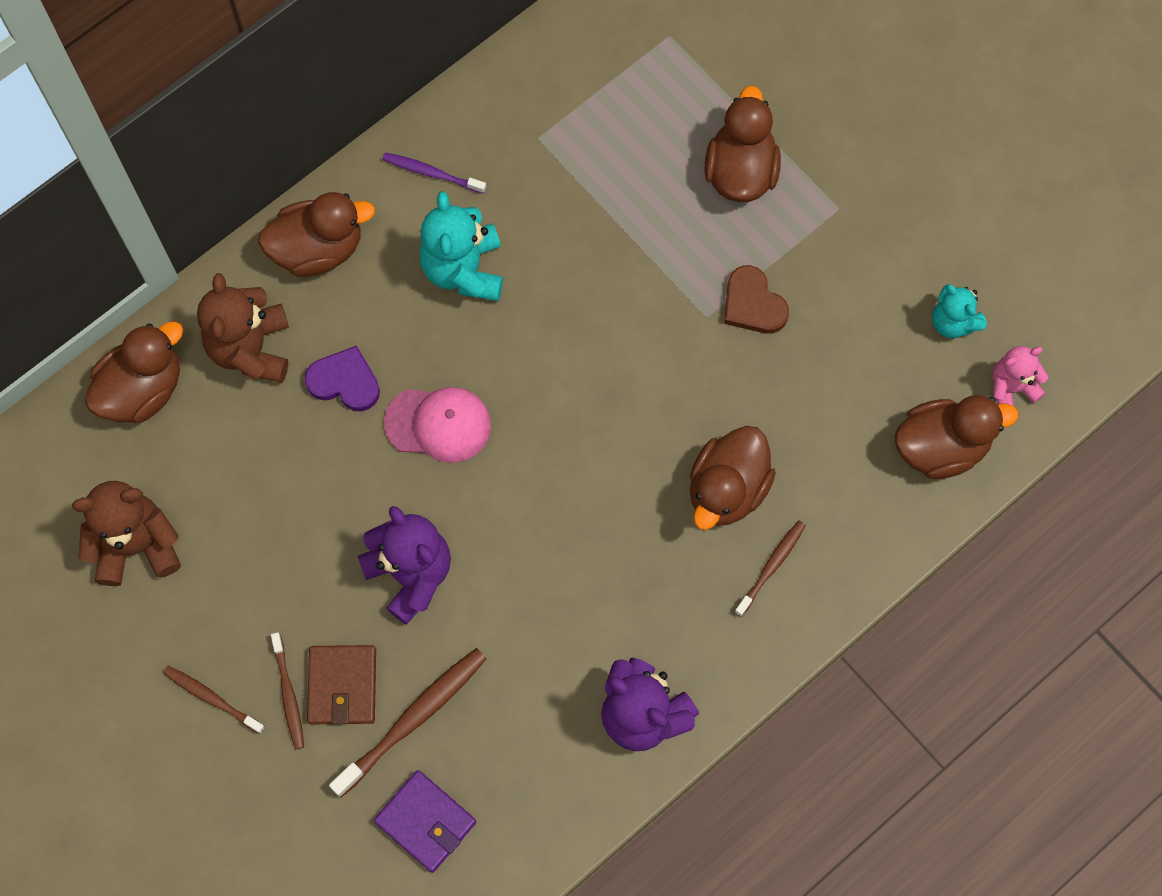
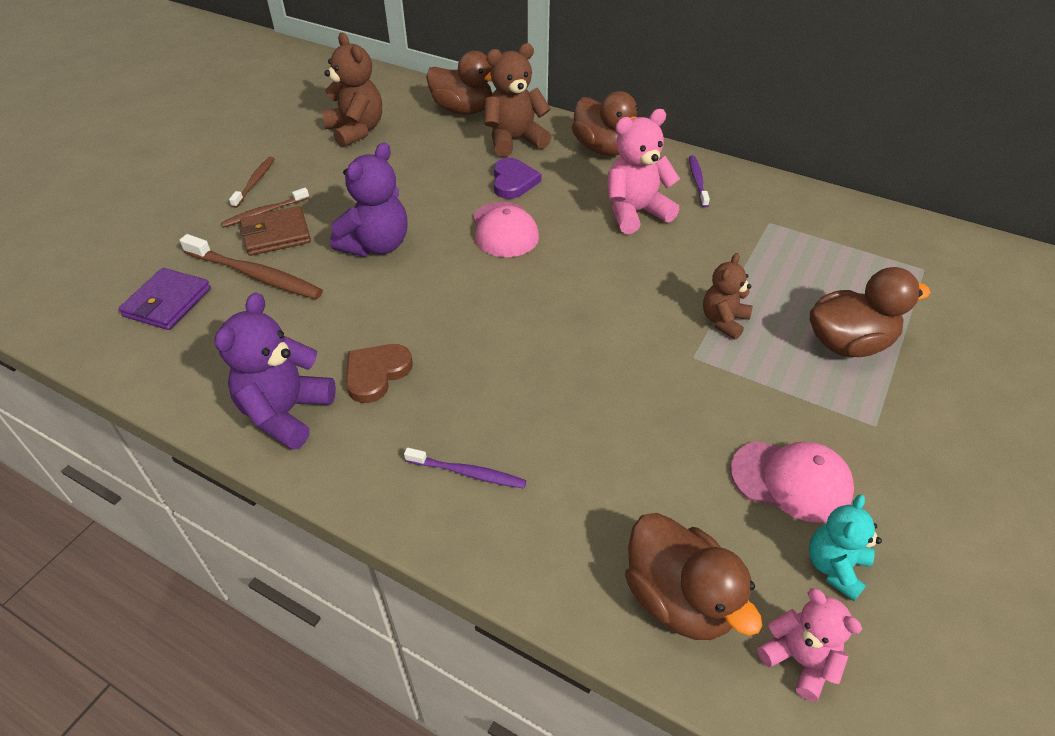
camera: 70 degrees right, 25 degrees down
turquoise teddy bear [419,191,503,301] -> pink teddy bear [607,109,680,234]
brown duck [690,426,776,530] -> none
brown heart [724,265,789,334] -> brown heart moved to [346,344,413,403]
brown toothbrush [734,521,806,617] -> purple toothbrush [404,448,527,489]
none -> brown teddy bear [703,253,752,340]
none -> pink cap [730,441,854,523]

